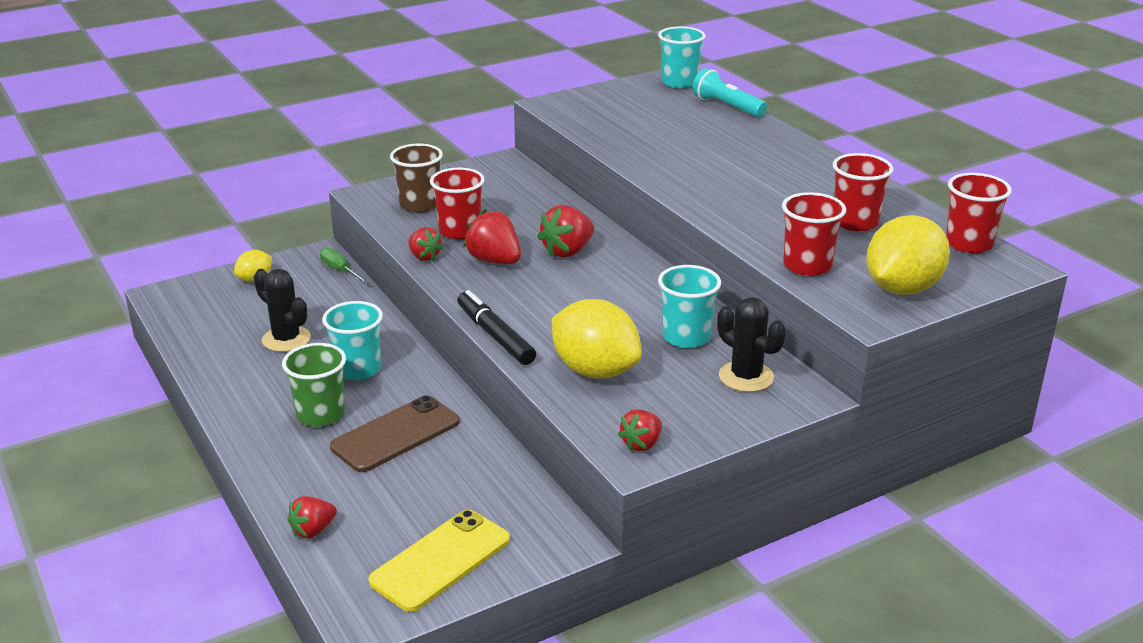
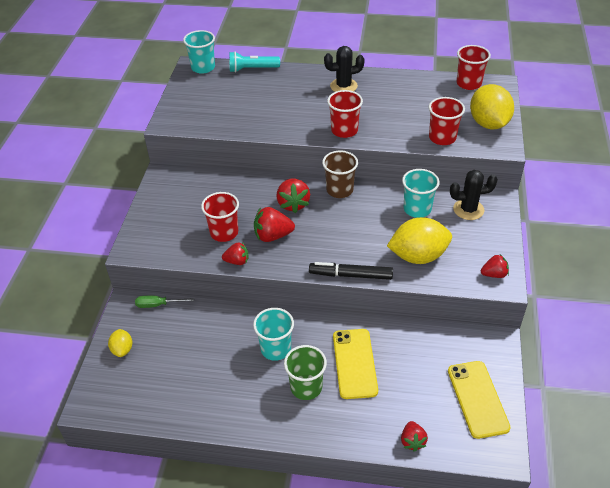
camera: 50 degrees left, 15 degrees up
black cactus [254,269,311,352] -> black cactus moved to [324,46,365,92]
brown phone [330,395,460,472] -> yellow phone [333,329,378,399]
brown cup [390,144,443,213] -> brown cup moved to [322,150,358,198]
red strawberry [618,409,662,451] -> red strawberry turned 90 degrees counterclockwise [481,254,509,278]
red cup [833,153,893,231] -> red cup moved to [327,90,363,138]

